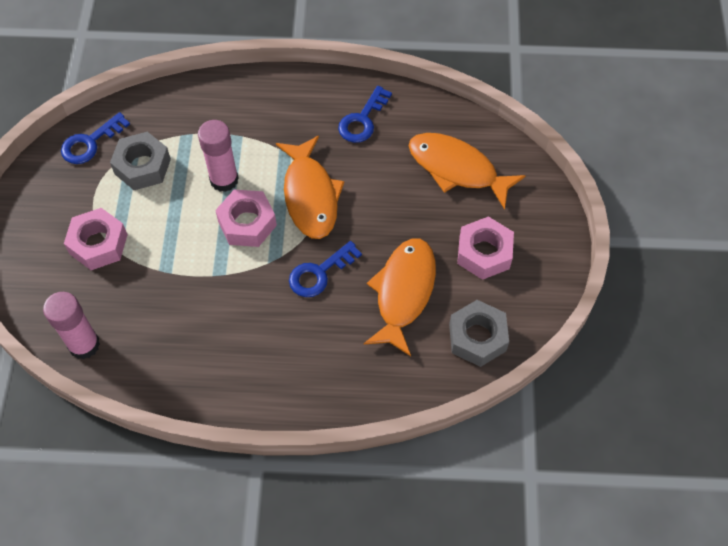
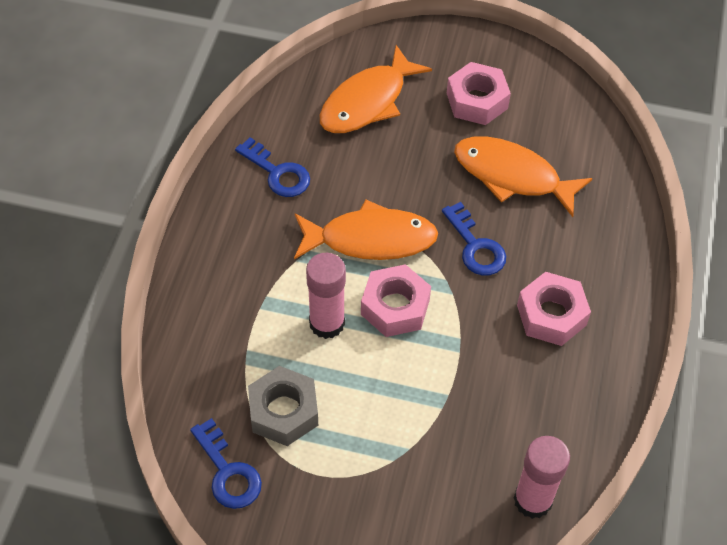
camera: 80 degrees left, 5 degrees down
pink nut [64,208,128,270] -> pink nut moved to [517,272,591,346]
grey nut [449,300,509,367] -> none

